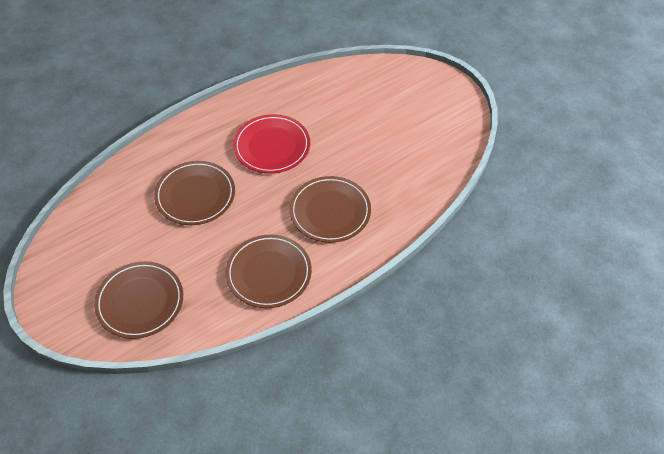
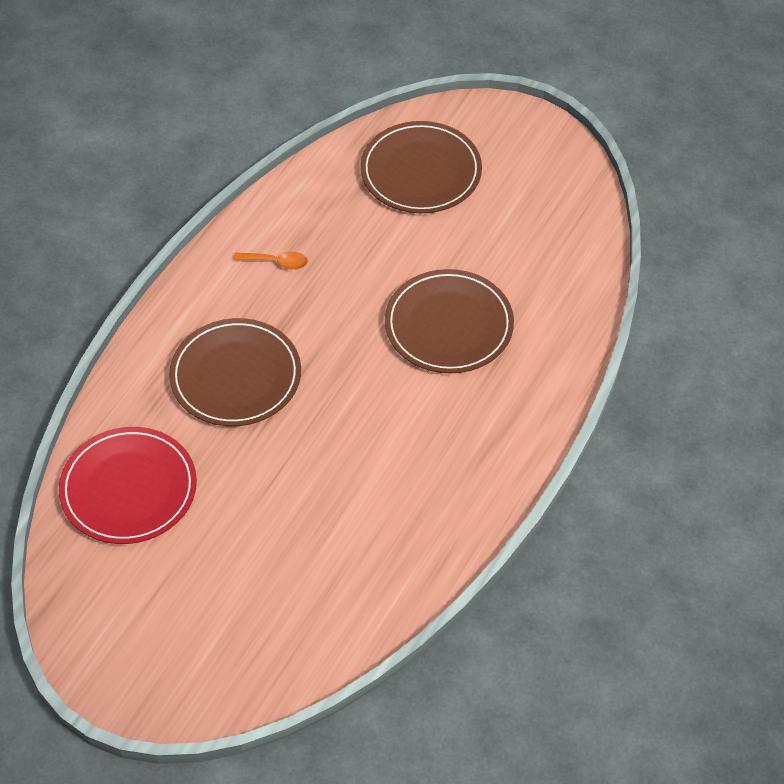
camera: 155 degrees right, 0 degrees up
brown plate [225,234,312,308] -> orange spoon [233,252,308,270]
red plate [233,114,310,174] -> red plate moved to [59,427,197,544]

